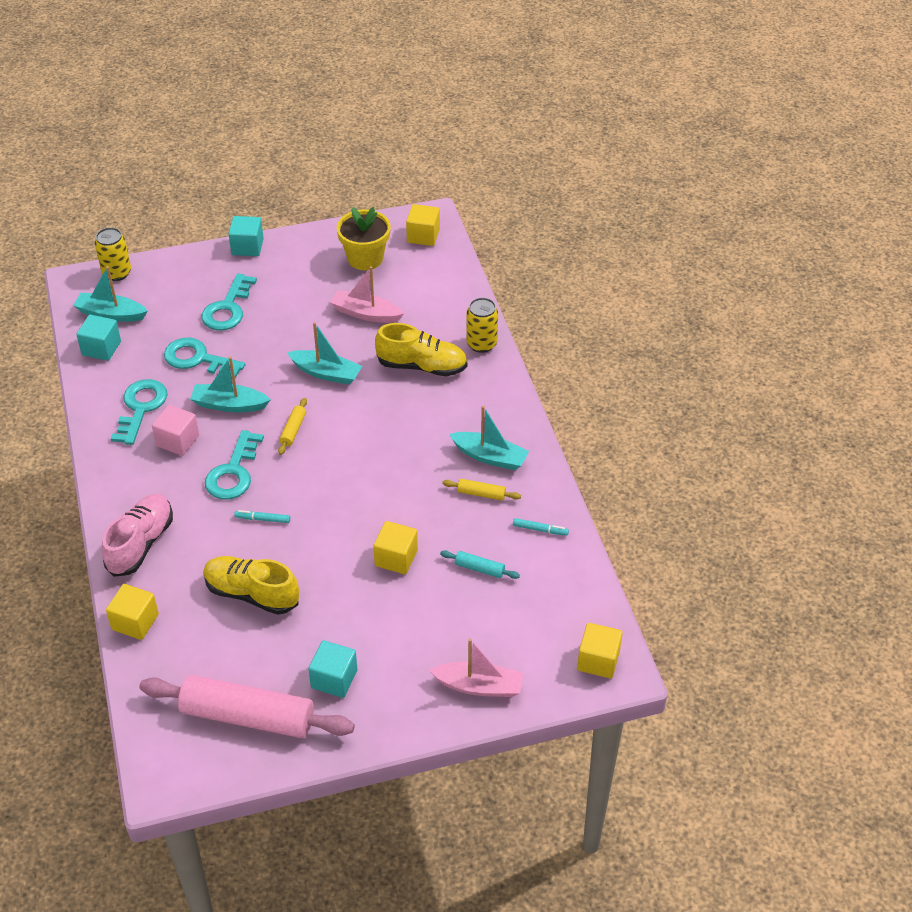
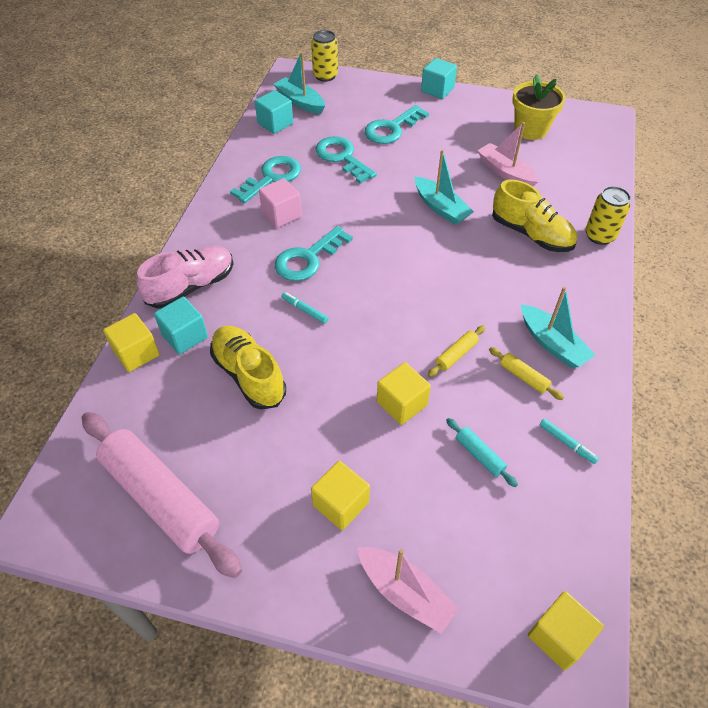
camera: 30 degrees right, 5 degrees up
turquoise boat [190,357,271,412] -> none
yellow rolling pin [278,398,307,455] -> yellow rolling pin moved to [428,325,486,377]
turquoise cube [308,640,357,698] -> turquoise cube moved to [154,296,208,354]
yellow cube [406,204,440,246] -> yellow cube moved to [311,461,370,530]

